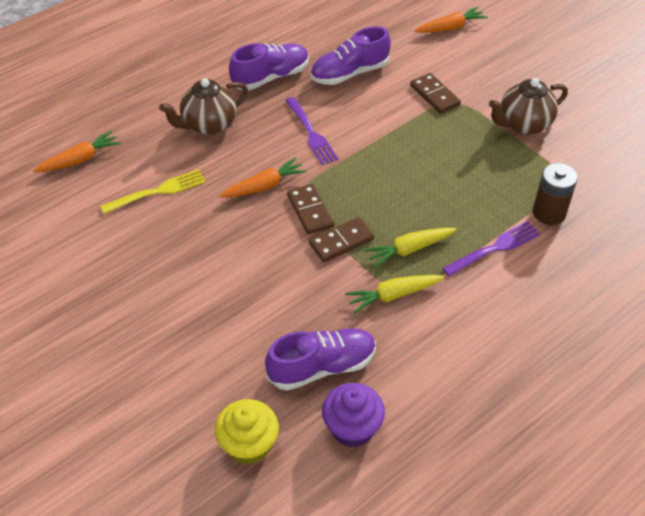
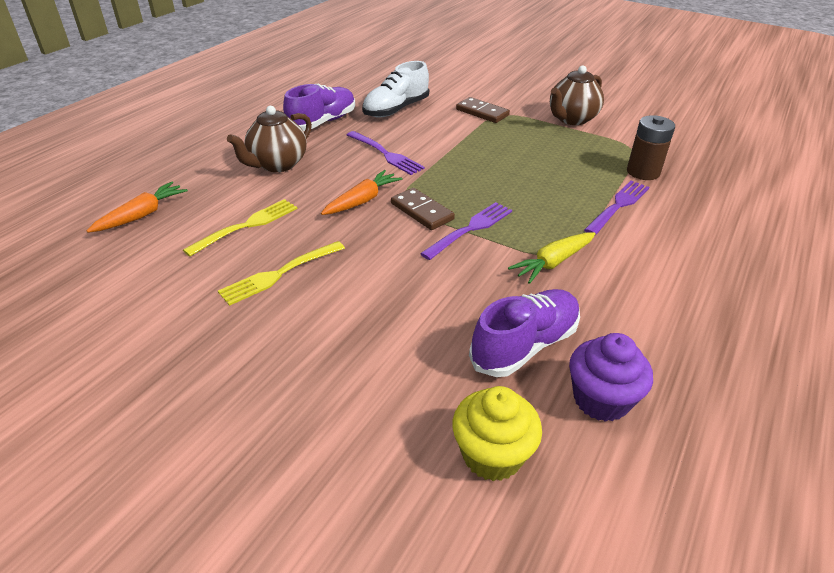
camera: 20 degrees left, 10 degrees down
brown domino [309,217,374,262] -> purple fork [420,202,512,260]
purple shoe [311,26,391,85] -> white shoe [362,61,429,118]
yellow carrot [364,228,456,268] -> none
orange carrot [414,7,488,33] -> none
none -> yellow fork [218,241,345,306]

